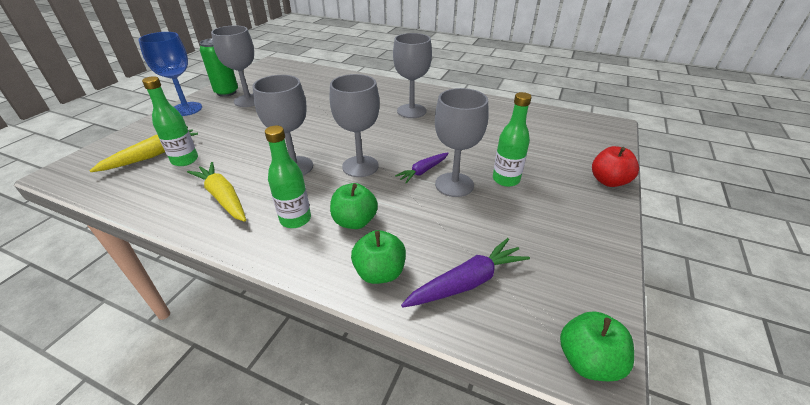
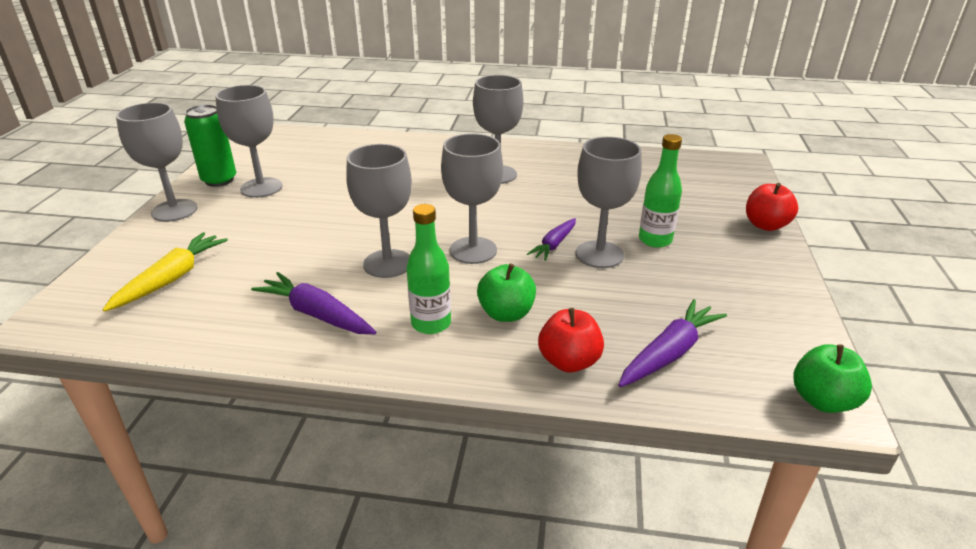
camera: 15 degrees left, 5 degrees down
blue goblet [138,32,202,116] -> grey goblet [116,102,198,222]
green bottle [142,76,198,166] -> none
yellow carrot [187,162,246,222] -> purple carrot [251,272,376,334]
green apple [351,230,406,284] -> red apple [538,308,604,372]

